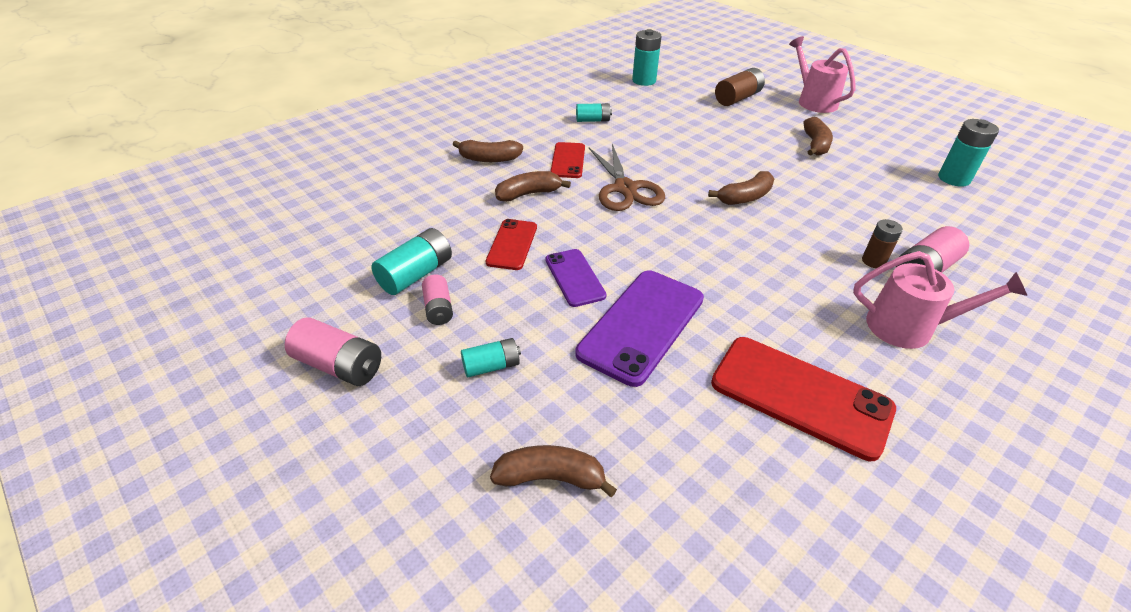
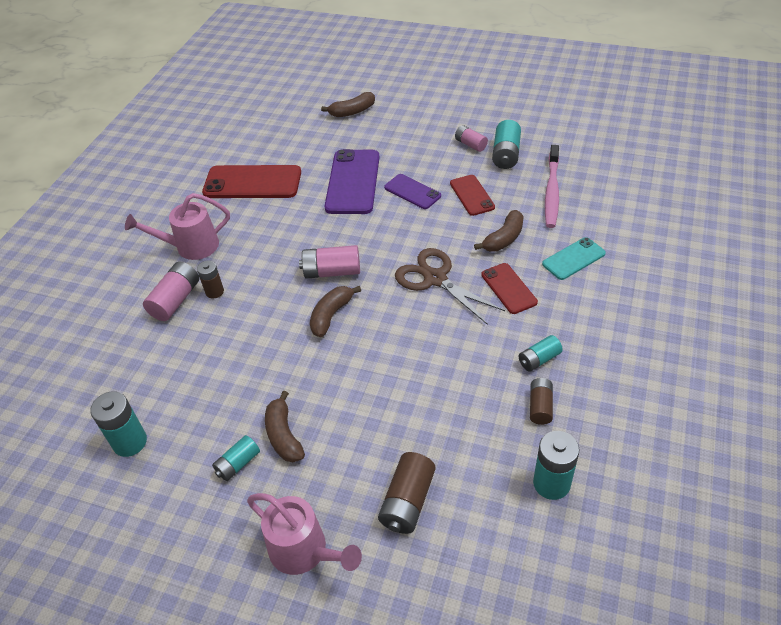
camera: 155 degrees right, 5 degrees up
pink battery [285,317,381,386] -> pink battery moved to [299,245,360,279]
brown banana [453,140,523,162] -> turquoise phone [542,237,606,280]
turquoise battery [461,338,521,377] -> turquoise battery moved to [212,435,260,481]
none -> brown battery [530,378,553,425]
none -> pink toothbrush [545,145,559,228]

